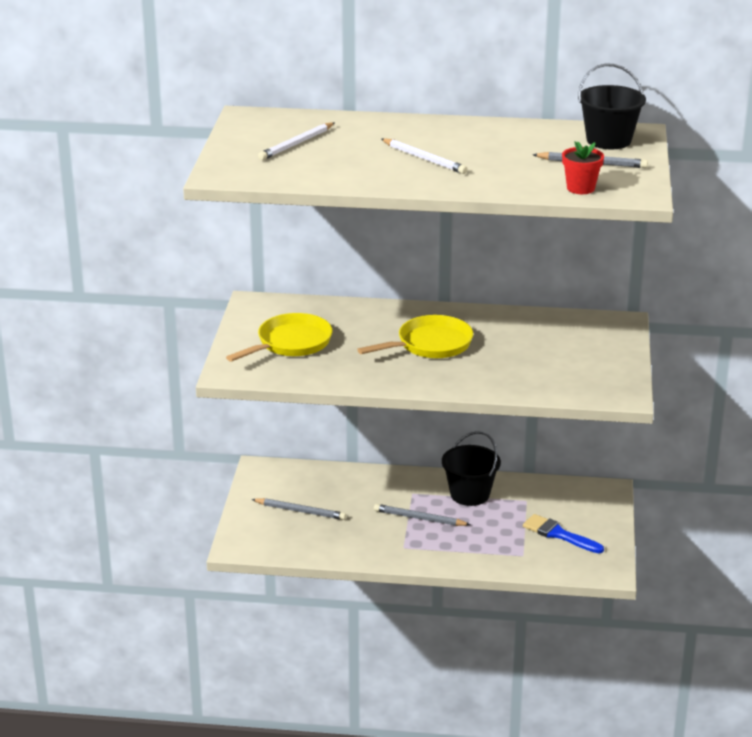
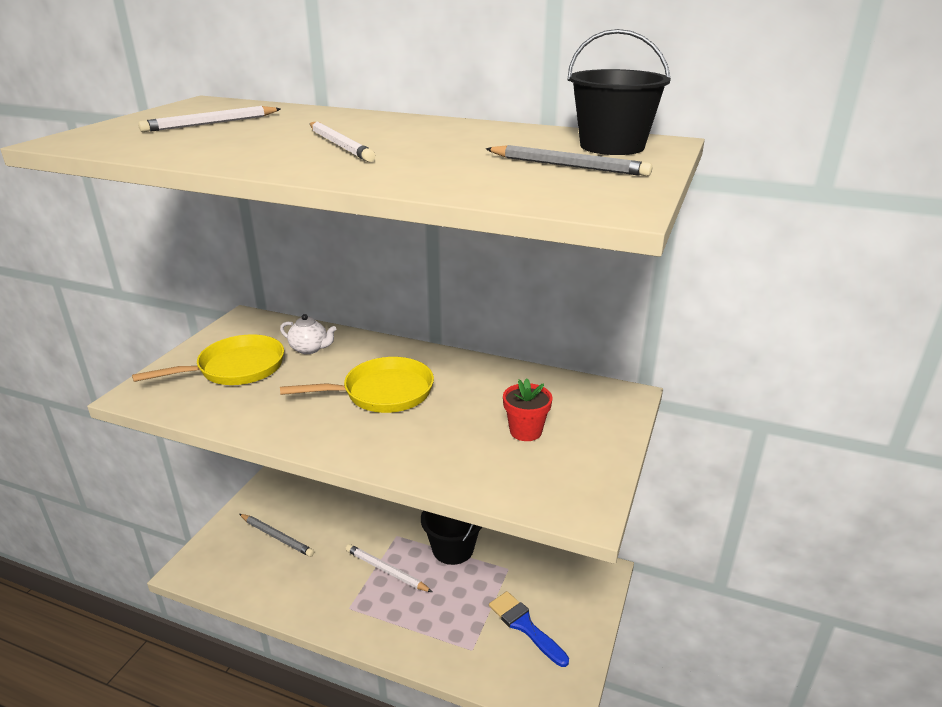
camera: 15 degrees right, 0 degrees up
grey pencil [374,504,471,526] -> white pencil [345,544,432,592]
red flower pot [562,141,604,194] -> red flower pot moved to [503,378,552,441]
none -> white teapot [280,314,336,354]

